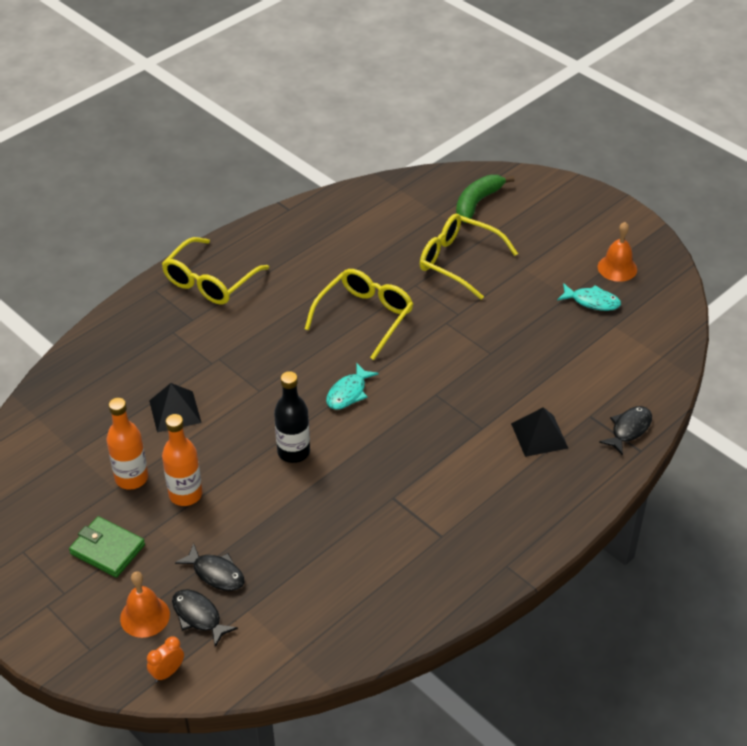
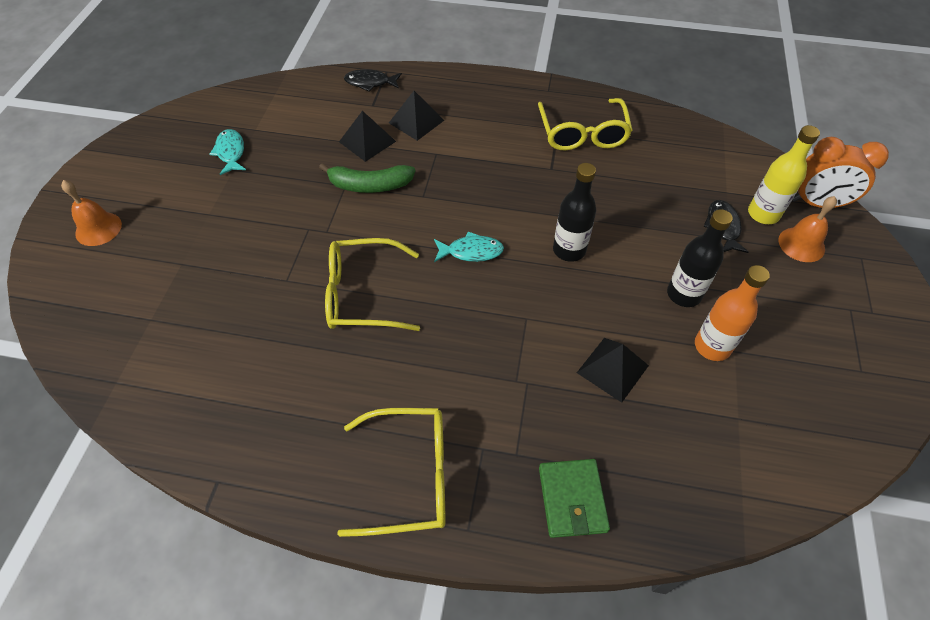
camera: 125 degrees left, 10 degrees up
green wallet [69,516,145,577] -> green wallet moved to [539,459,610,538]
orange clock [147,636,184,682] -> orange clock [793,137,889,208], size x2.00
orange bottle [162,414,203,506] -> black bottle [667,209,733,307]
black fish [172,589,238,647] -> yellow bottle [748,125,820,224]
yellow glasses [420,214,518,300] -> yellow glasses moved to [538,98,633,150]
green banana [456,175,514,223] -> green banana moved to [319,163,415,193]
orange bell [598,222,637,282] -> orange bell moved to [61,180,122,246]
none -> black pyramid [339,111,396,162]

